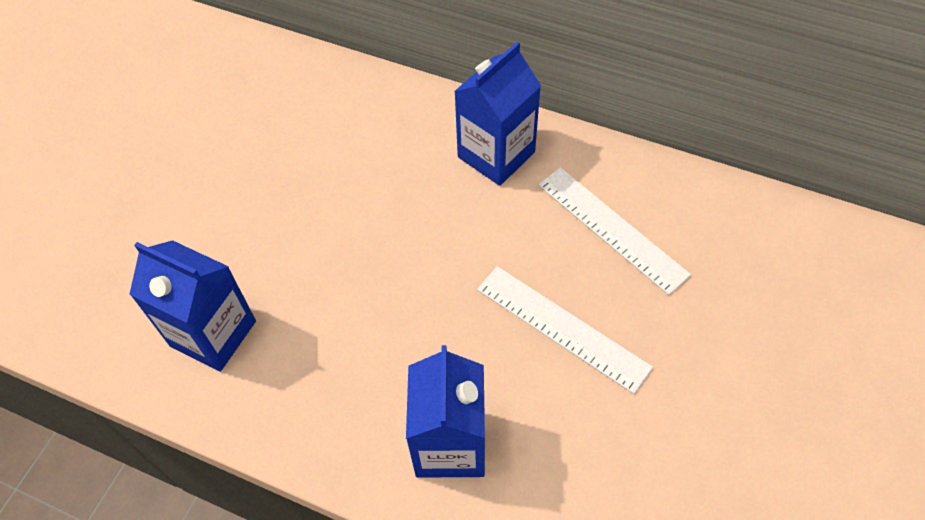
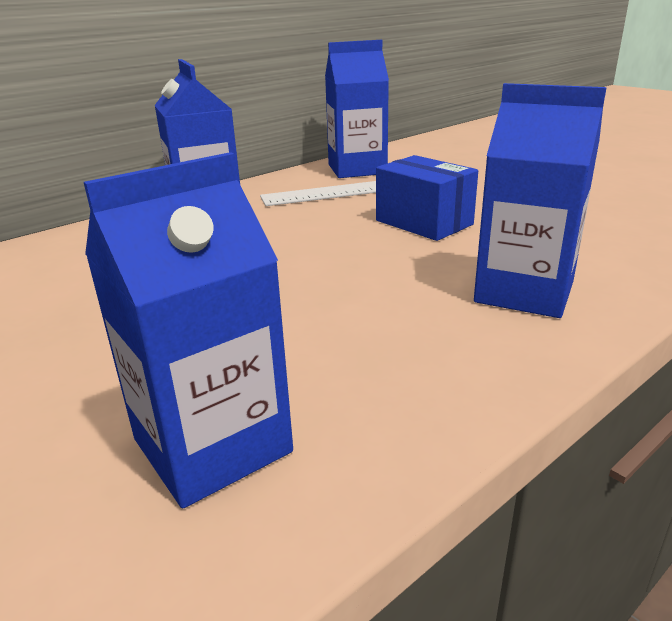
camera: 65 degrees left, 30 degrees down
white ruler [477,266,653,394] -> blue box [376,155,478,241]
none -> blue carton [325,40,389,178]

